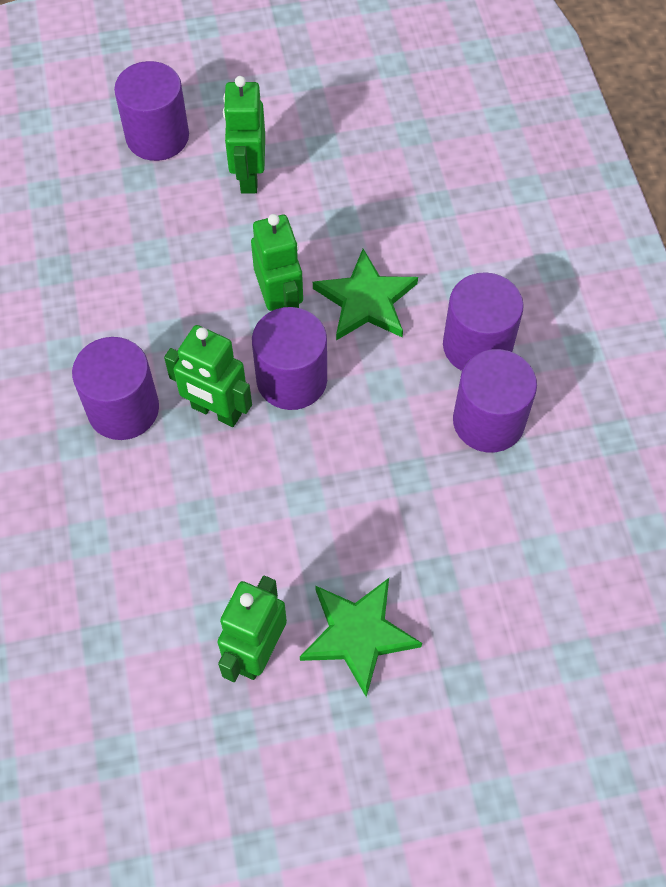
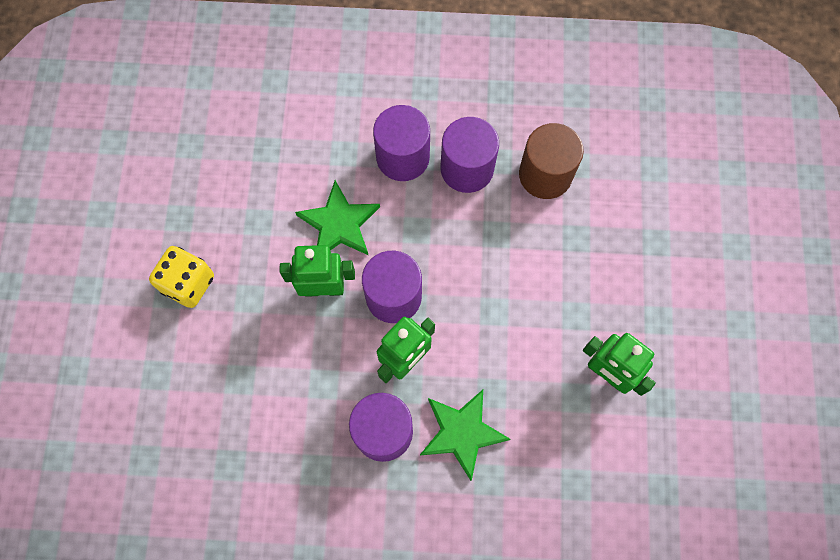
camera: 75 degrees left, 10 degrees up
purple cylinder [114,61,189,161] -> none
green robot [223,76,265,193] -> yellow dice [149,246,214,308]
green star [300,578,422,697] -> green star moved to [420,390,510,481]
none -> brown cylinder [519,123,584,199]

